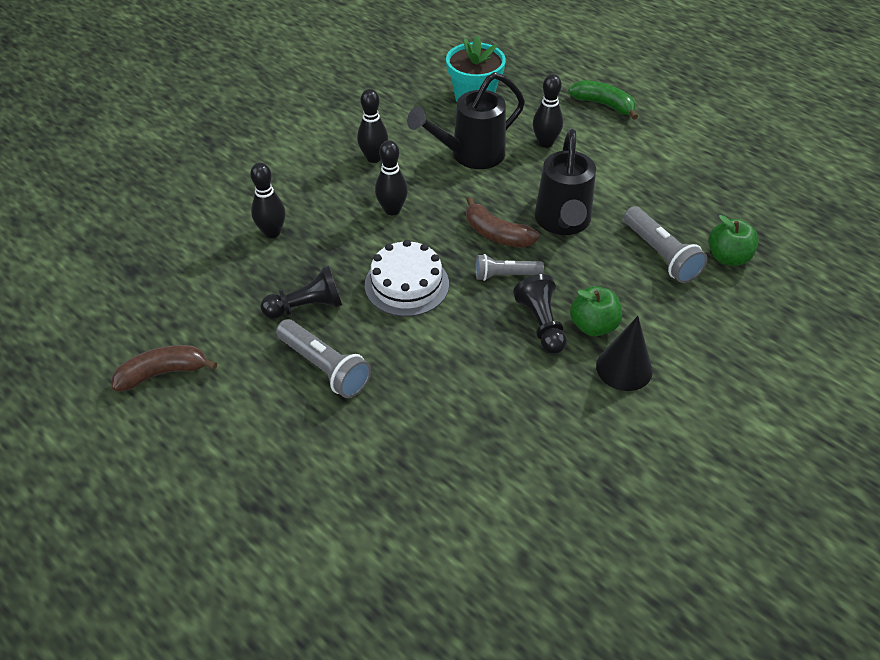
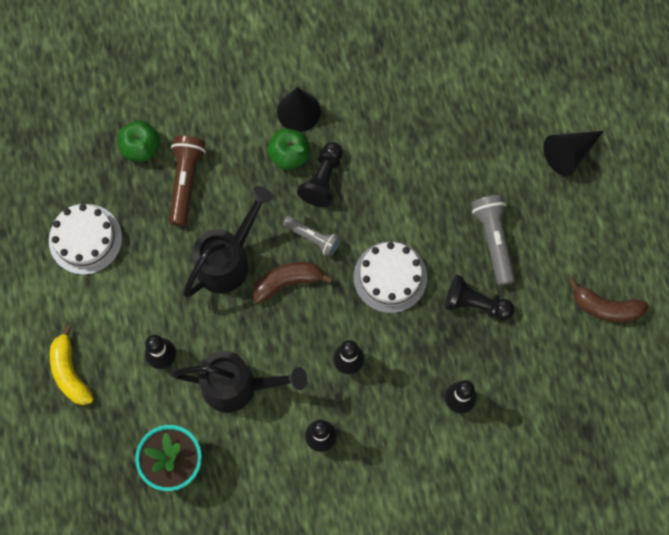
camera: 145 degrees left, 25 degrees up
brown banana [466,197,539,248] -> brown banana turned 90 degrees counterclockwise [253,262,333,304]
green banana [568,80,638,120] -> yellow banana [50,326,94,405]
grey flashlight [624,206,708,283] -> brown flashlight [169,136,206,226]
none -> white cake [49,204,122,275]
none -> black cone [543,131,603,176]

